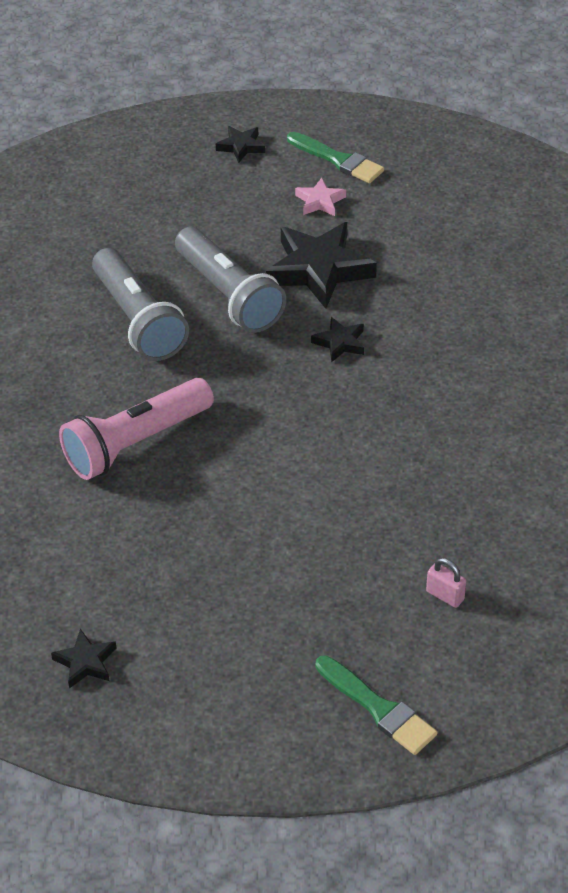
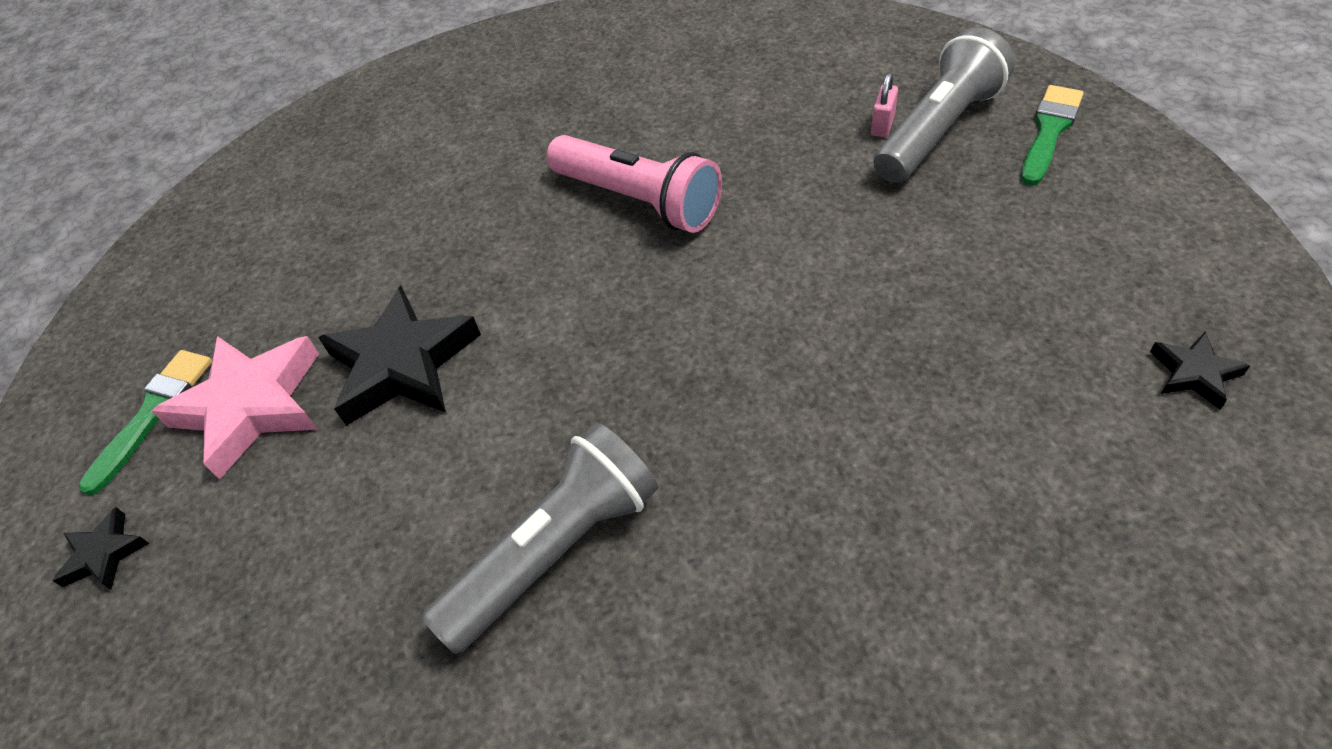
camera: 100 degrees left, 5 degrees up
pink flashlight [59,378,214,480] -> pink flashlight moved to [547,135,722,233]
grey flashlight [175,227,286,333] -> grey flashlight moved to [874,27,1015,183]
pink star [295,178,346,216] -> pink star [152,336,319,480], size x2.06
black star [311,317,364,363] -> none

